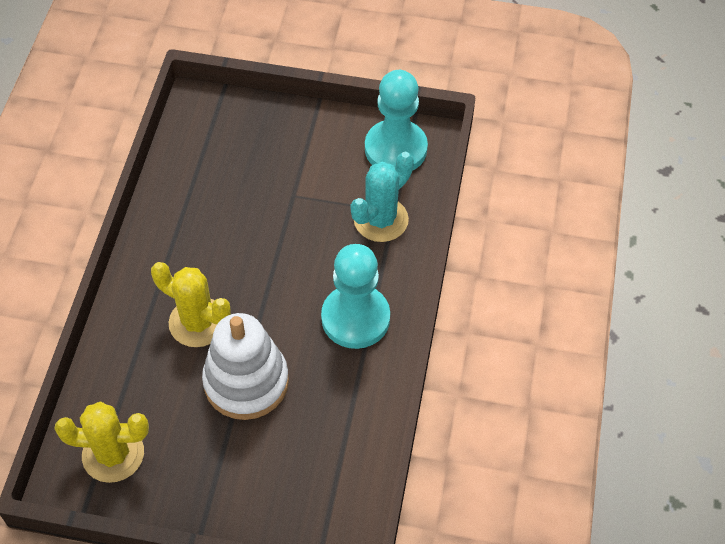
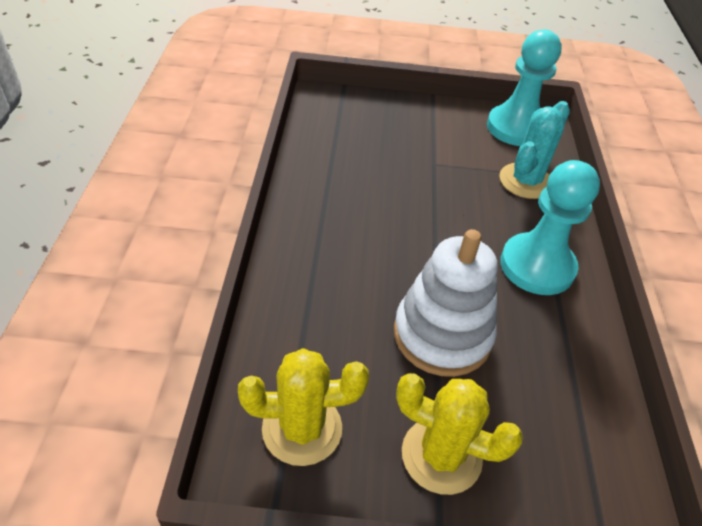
camera: 10 degrees left, 10 degrees down
yellow cactus [151,262,231,347] -> yellow cactus moved to [396,373,523,495]

